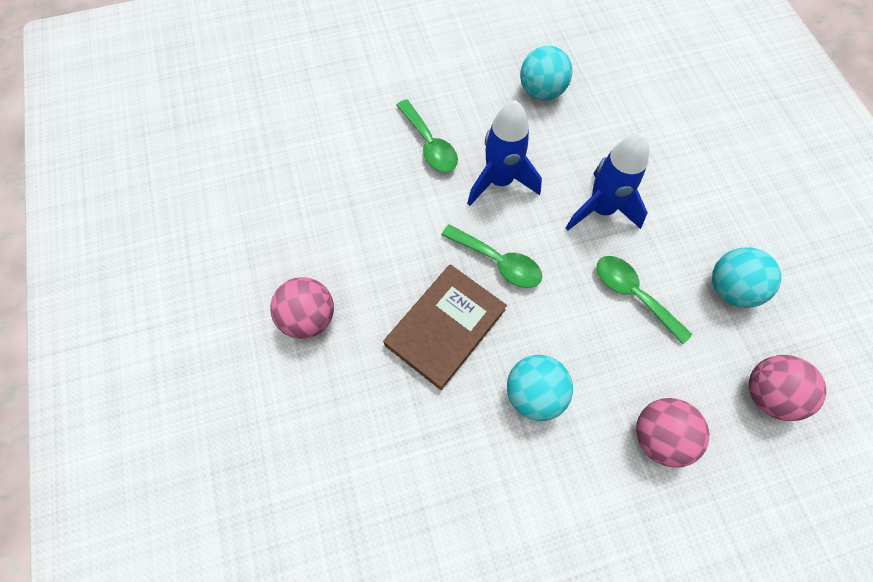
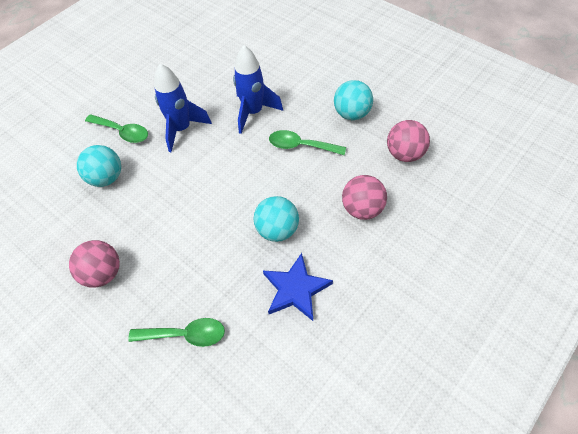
camera: 30 degrees left, 10 degrees down
brown book [383,264,507,390] -> none
green spoon [441,224,542,288] -> green spoon moved to [128,318,225,347]
turquoise ball [520,46,572,101] -> turquoise ball moved to [77,145,121,187]
none -> blue star [263,253,333,321]

